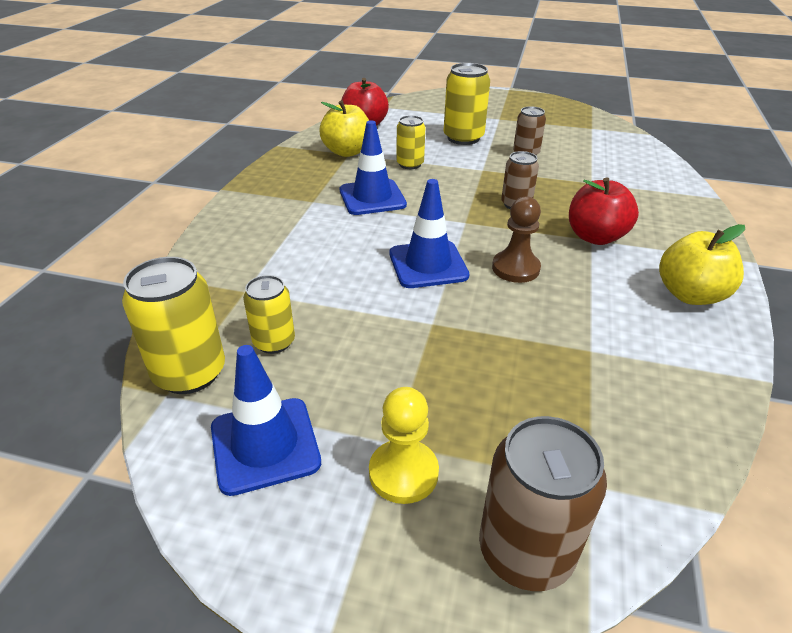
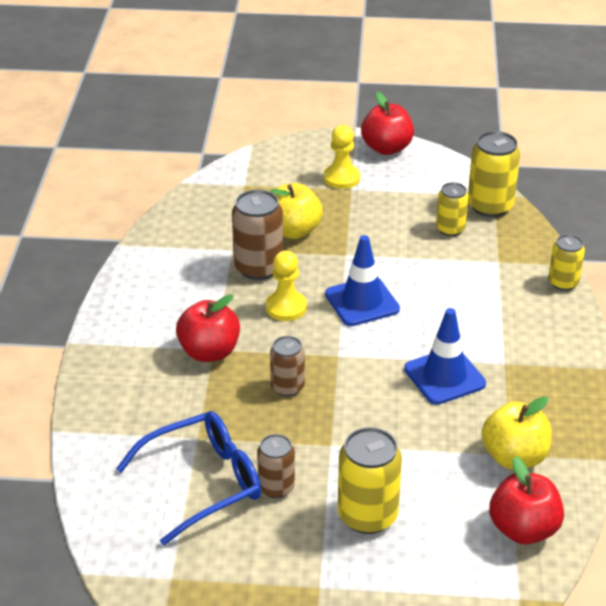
camera: 170 degrees right, 0 degrees up
blue traffic cone [211,345,321,496] -> none
yellow can [396,115,426,169] -> yellow can moved to [549,234,585,291]
brown can [479,416,607,591] -> brown can moved to [232,190,283,280]
brown pawn [492,196,541,283] -> yellow pawn [265,251,307,321]
yellow apple [659,224,745,305] -> yellow apple moved to [270,183,323,239]
none -> blue glasses [116,411,261,546]
none -> red apple [361,92,414,155]

